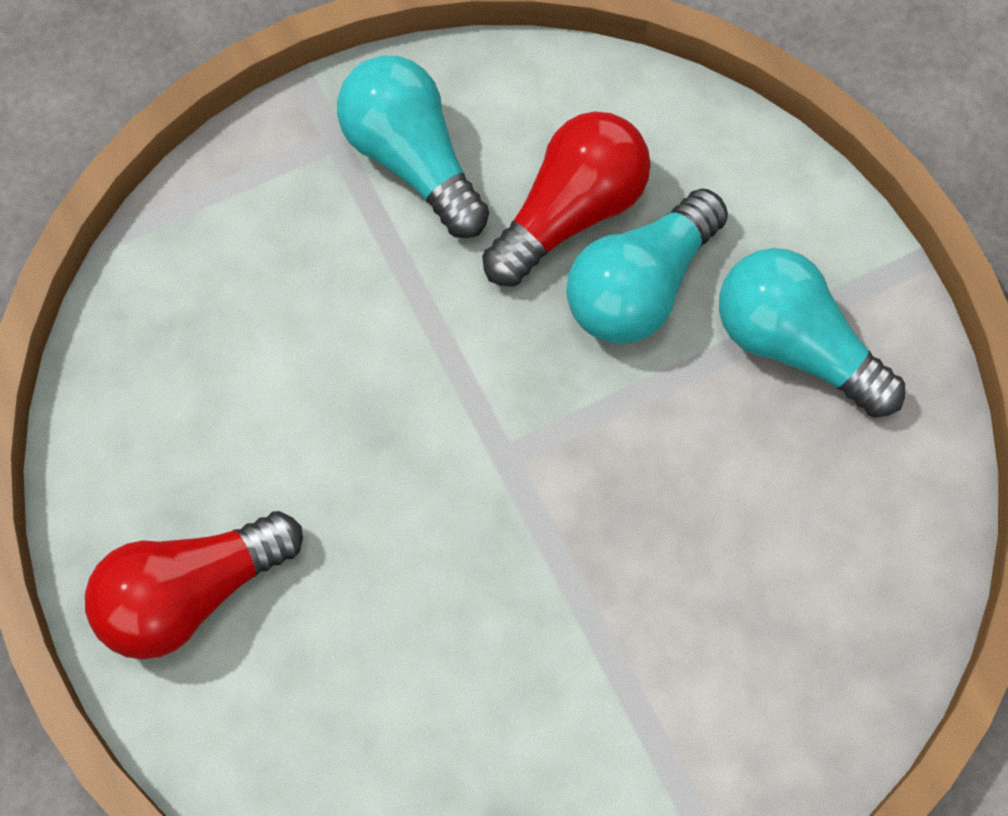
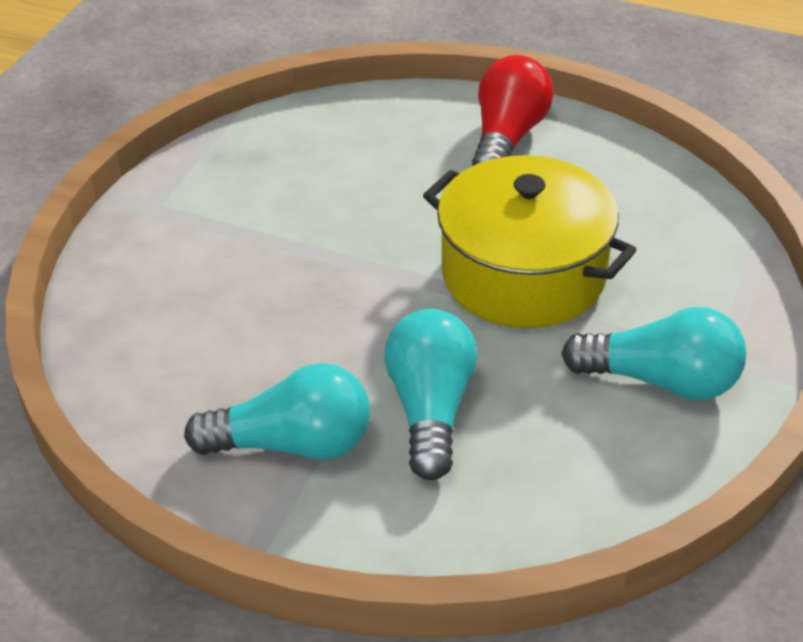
camera: 140 degrees right, 25 degrees down
red light bulb [482,112,651,287] -> none
none -> yellow pot [423,155,636,328]

